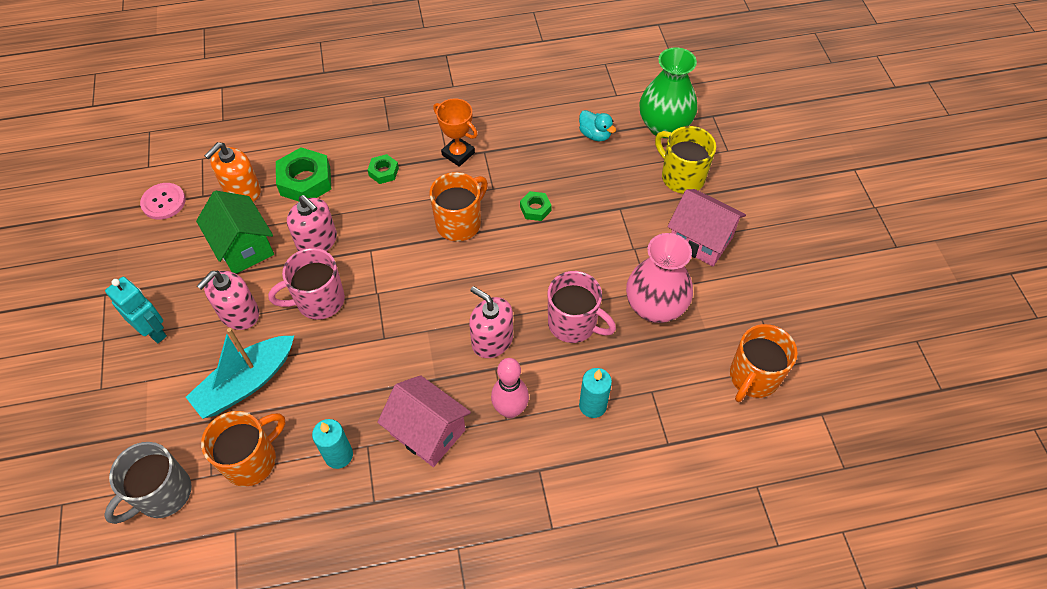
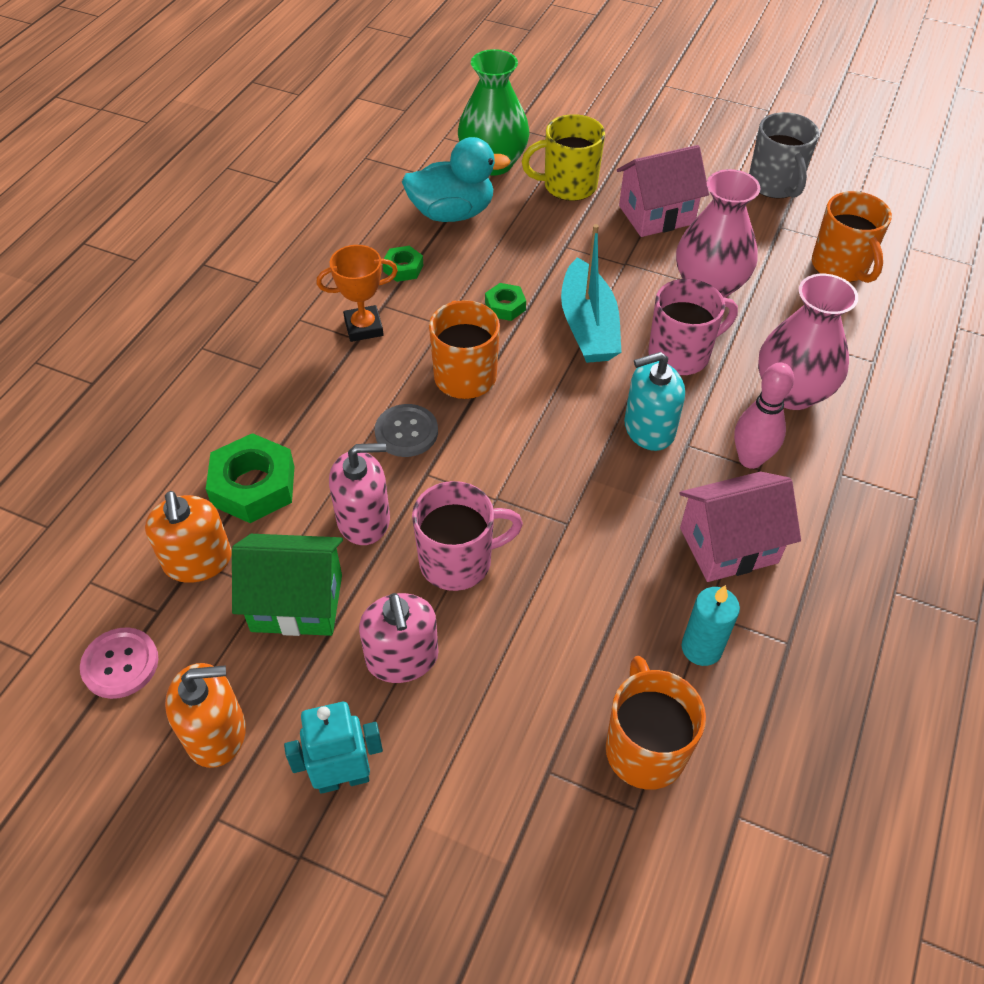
camera: 55 degrees left, 5 degrees down
grey mug [104,442,192,524] -> grey mug moved to [749,112,819,199]
turquoise boat [186,328,294,419] -> turquoise boat moved to [561,224,621,363]
pink mug [268,248,345,320] -> pink mug turned 120 degrees counterclockwise [412,481,523,591]
green nut [367,154,399,184] -> green nut moved to [383,246,423,282]
pink soap dispenser [469,286,513,358] -> turquoise soap dispenser [624,352,685,451]
turquoise duck [579,110,616,141] -> turquoise duck [402,137,511,222], size x1.85
turquoise candle [579,368,612,418] -> pink vase [758,274,858,410]
none -> orange soap dispenser [165,663,246,768]
none -> grey button [375,404,438,457]

